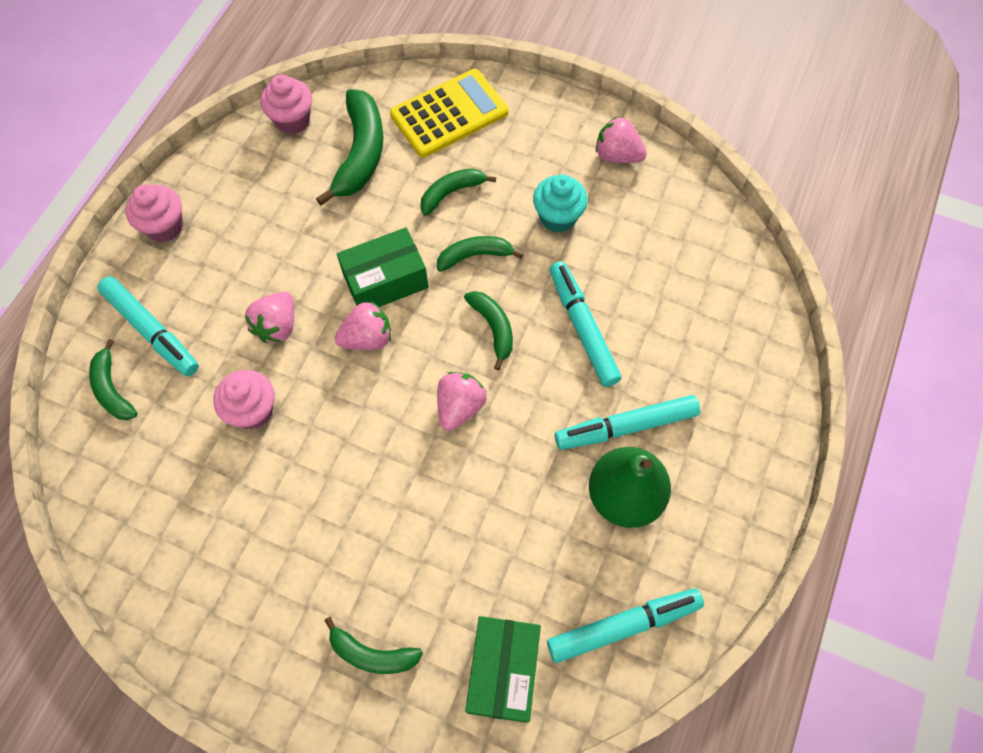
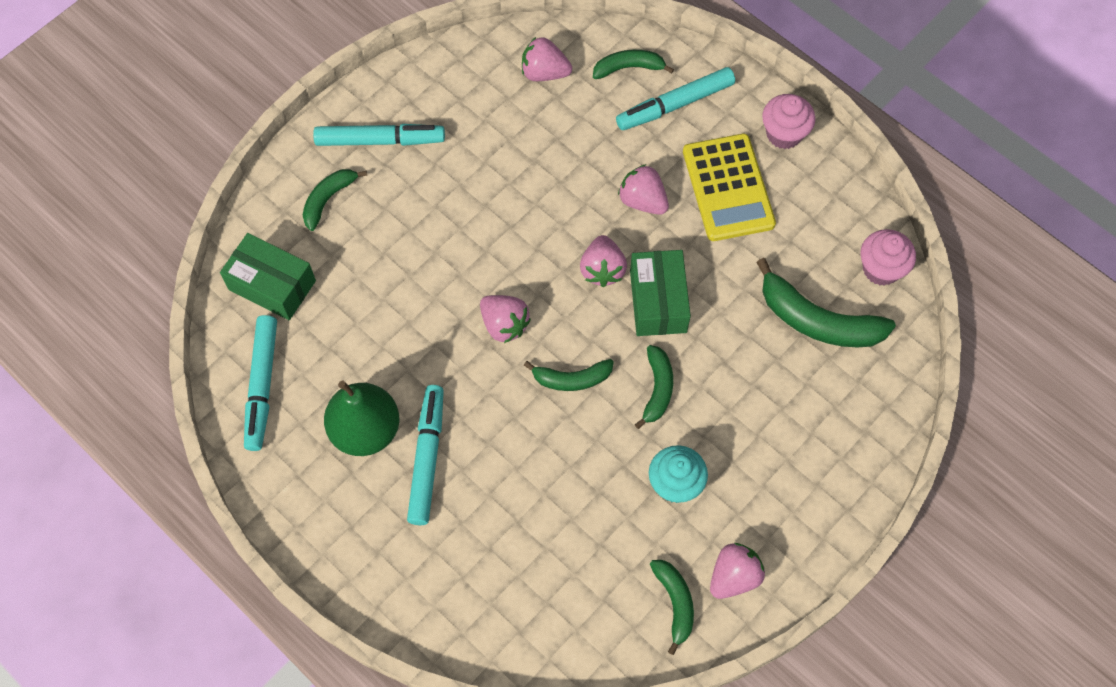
camera: 110 degrees right, 0 degrees up
pink cupcake [213,370,274,430] -> none
yellow calculator [390,69,508,158] -> yellow calculator moved to [683,134,776,241]
green banana [420,168,496,216] -> green banana moved to [650,560,694,655]
turquoise marker [549,261,622,387] -> turquoise marker moved to [313,124,445,146]
none -> pink strawberry [522,37,572,81]

